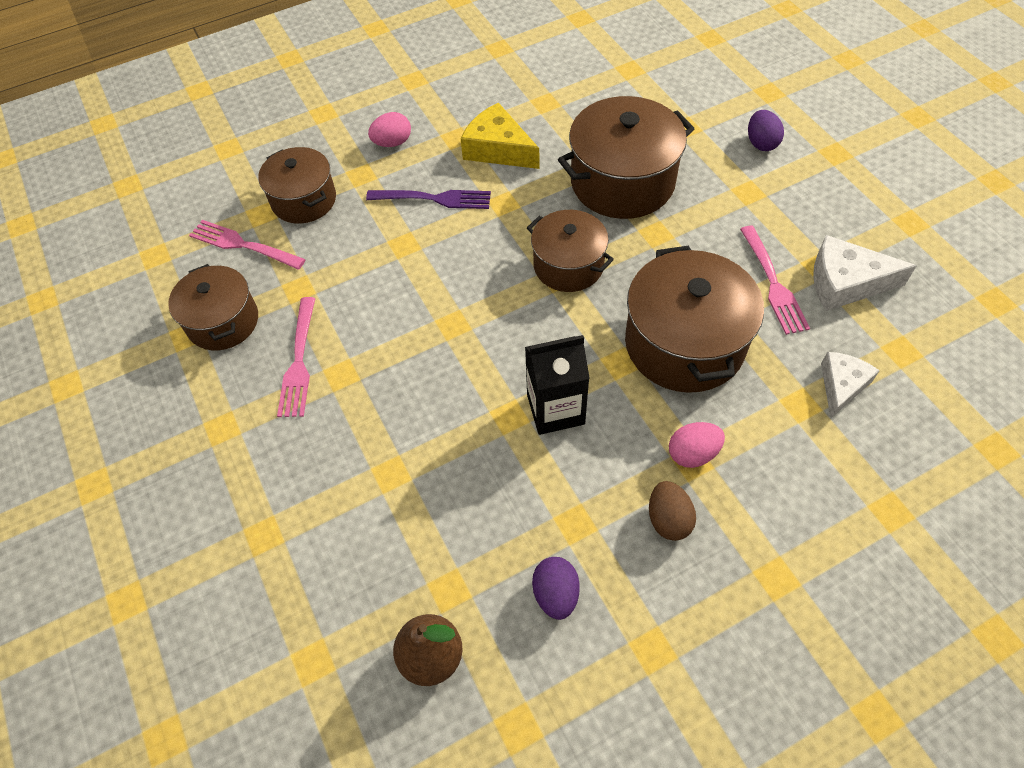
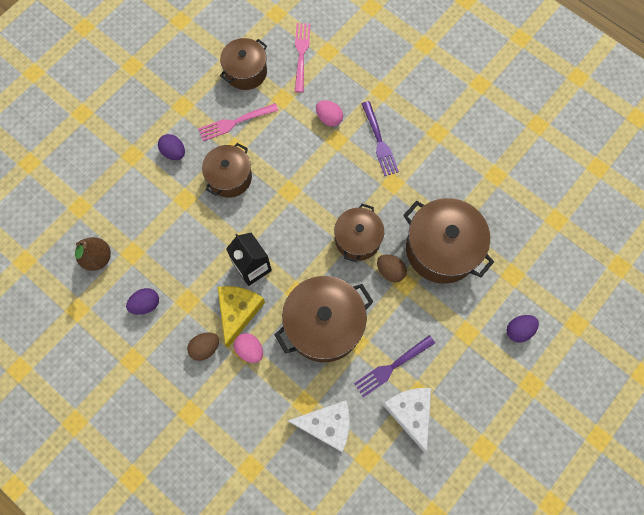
camera: 65 degrees right, 15 degrees up
brown pot [258,147,336,224] -> brown pot moved to [202,143,252,198]
pink egg [368,112,411,147] -> pink egg moved to [316,100,343,127]
yellow cheese [461,102,540,169] -> yellow cheese moved to [218,286,265,348]
pink fork [740,226,810,335] -> purple fork [354,335,435,397]
white cheese [821,352,880,418] -> white cheese [288,400,350,452], size x1.50
none -> purple egg [158,134,185,160]
none -> brown egg [377,255,407,282]

